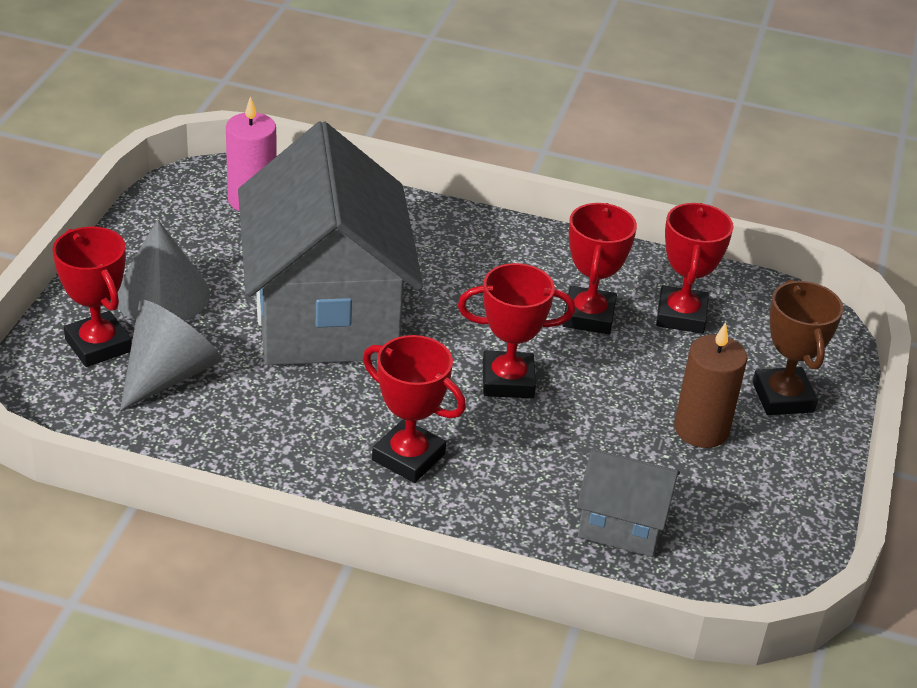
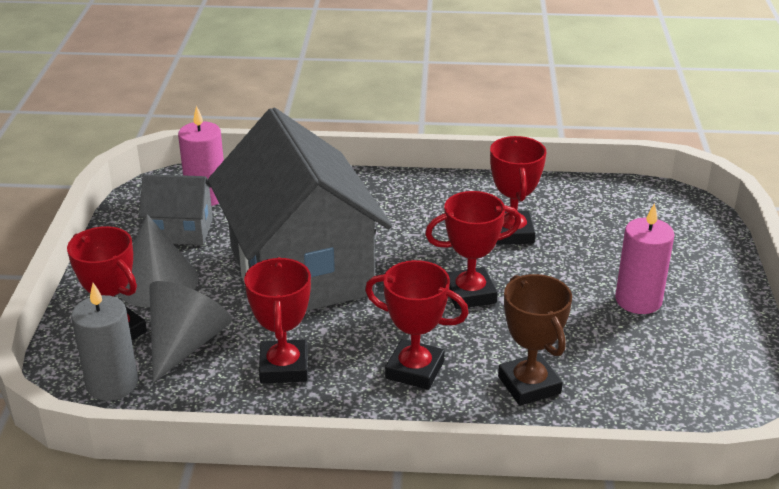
camera: 10 degrees left, 5 degrees down
grey house [576,448,680,557] -> grey house moved to [139,174,213,245]
red trophy [656,203,734,333] -> red trophy moved to [244,257,311,383]
brown candle [674,322,747,448] -> pink candle [615,203,675,314]
brown trophy [753,279,843,415] -> brown trophy moved to [498,274,572,406]
none -> grey candle [71,283,138,401]

